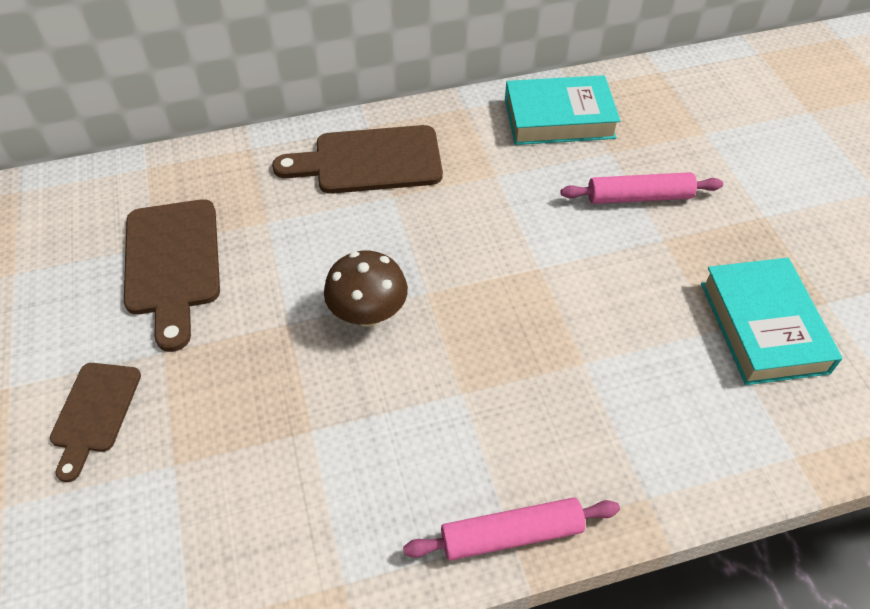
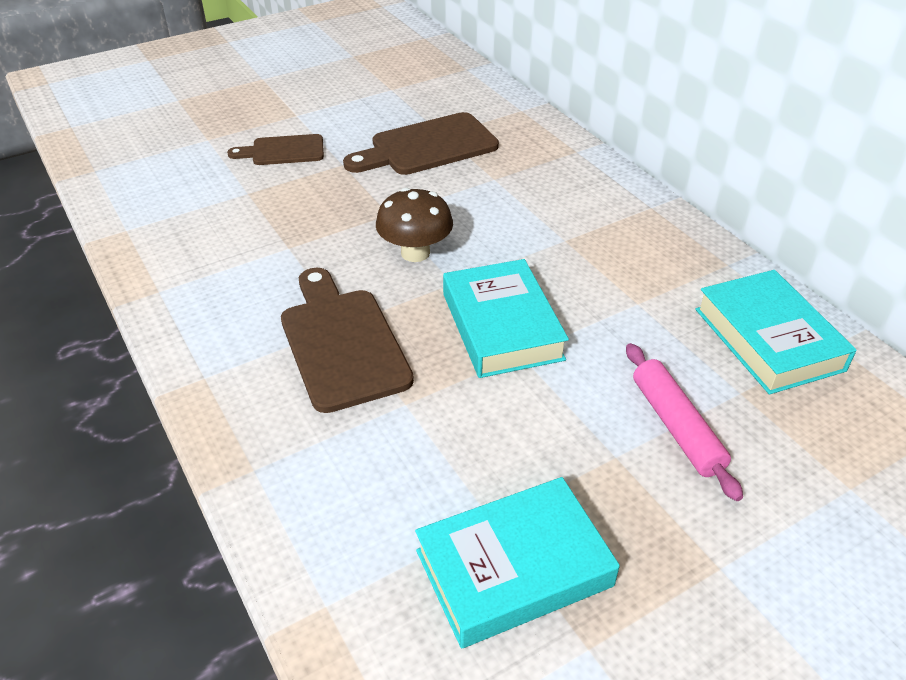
camera: 75 degrees right, 10 degrees down
brown cutting board [272,125,443,194] -> brown cutting board moved to [281,268,414,413]
pink rolling pin [403,498,620,560] -> none
none -> turquoise book [443,259,569,378]

